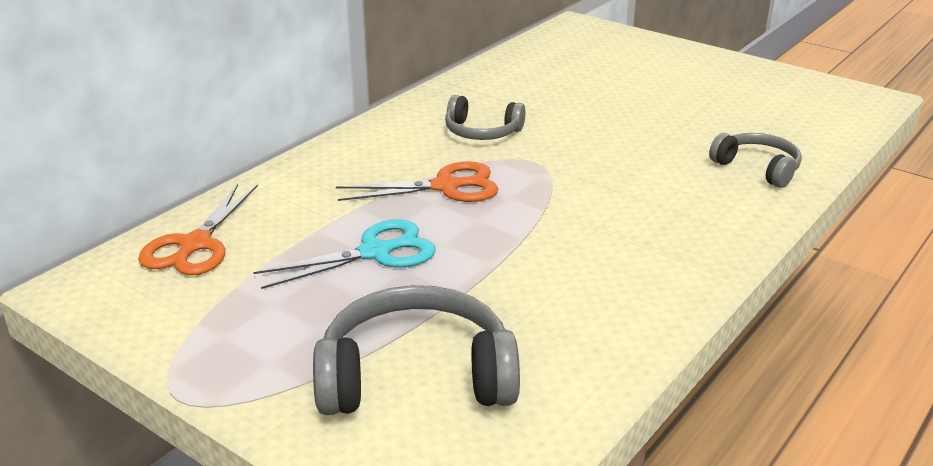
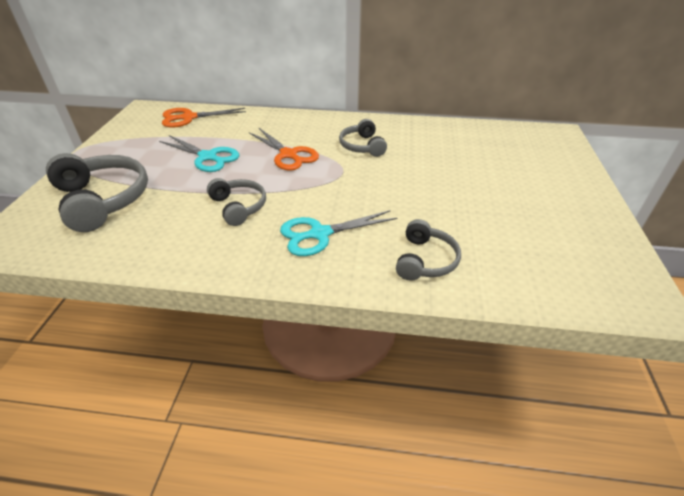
camera: 60 degrees right, 10 degrees up
none -> grey headphones [207,178,266,226]
none -> turquoise scissors [280,210,397,256]

